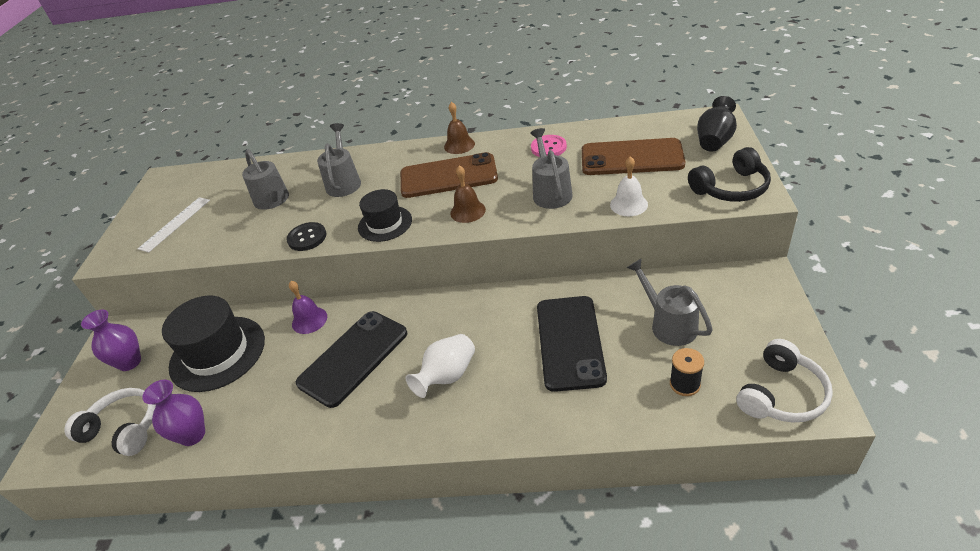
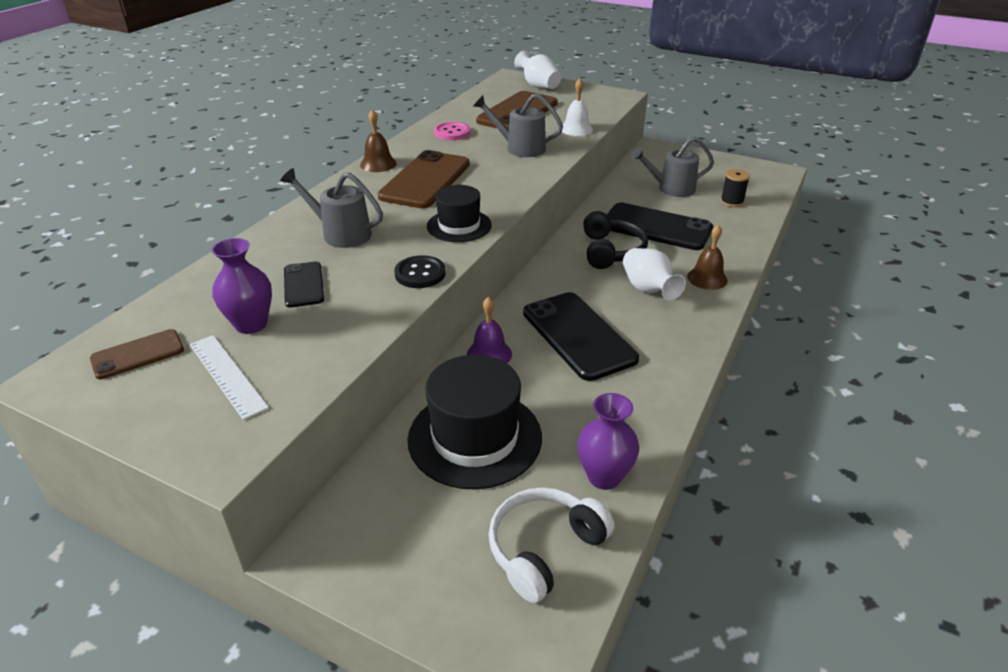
camera: 70 degrees left, 5 degrees down
purple vase [81,310,141,371] -> purple vase moved to [211,238,272,334]
grey watering can [242,149,289,210] -> black phone [284,262,324,308]
brown bell [450,165,486,223] -> brown bell moved to [687,225,728,290]
black headphones [688,147,771,202] -> black headphones moved to [583,211,648,269]
black vase [697,96,737,152] -> white vase [514,51,561,89]
white headphones [736,339,833,423] -> none
none -> brown phone [90,329,184,379]

